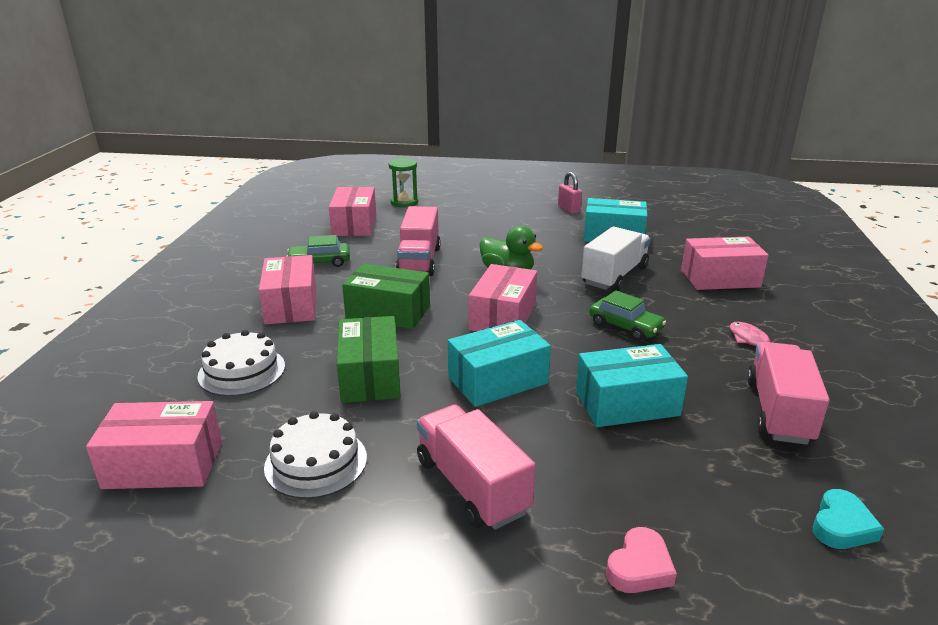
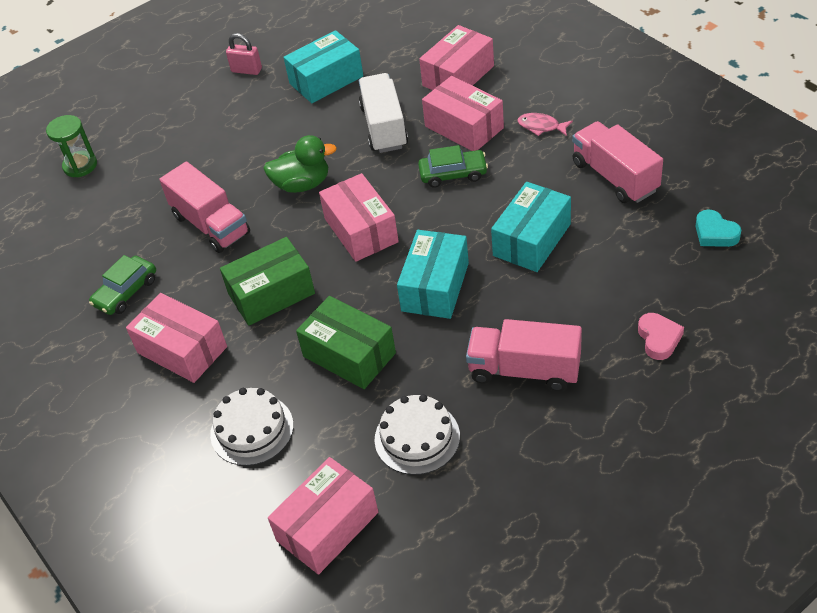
camera: 40 degrees left, 20 degrees up
pink box [329,187,376,236] -> pink box moved to [422,76,504,151]
turquoise heart [813,489,884,549] -> turquoise heart turned 150 degrees clockwise [695,210,741,247]

